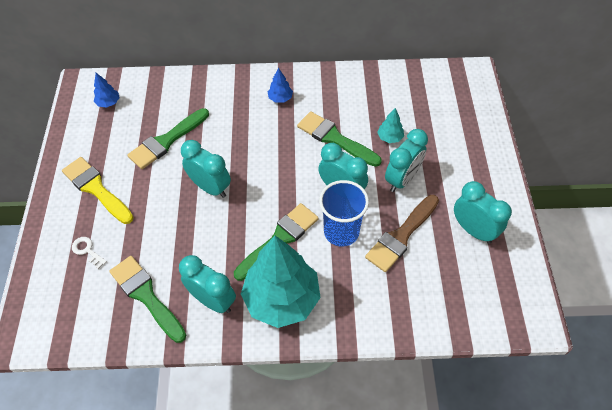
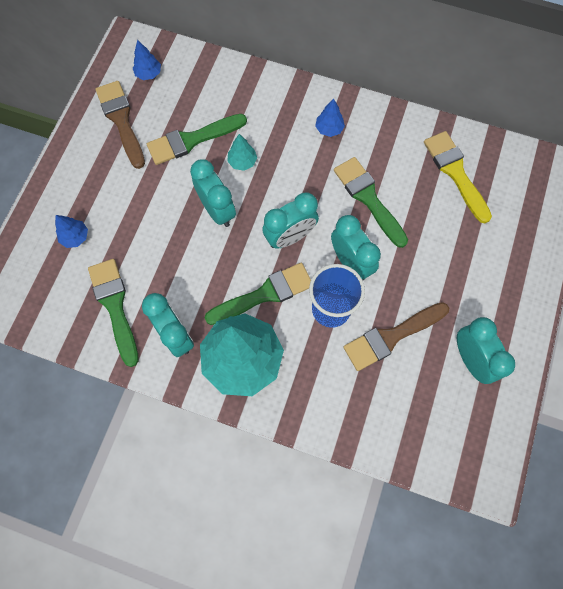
camera: 20 degrees right, 15 degrees up
yellow brush [62,157,134,224] -> yellow brush moved to [424,131,492,223]
white key [72,237,107,269] -> blue tree [55,215,88,248]
turquoise tree [377,108,404,143] -> turquoise tree moved to [227,134,257,171]
turquoise clock [385,129,428,192] -> turquoise clock moved to [262,192,319,248]
none -> brown brush [96,81,145,169]

